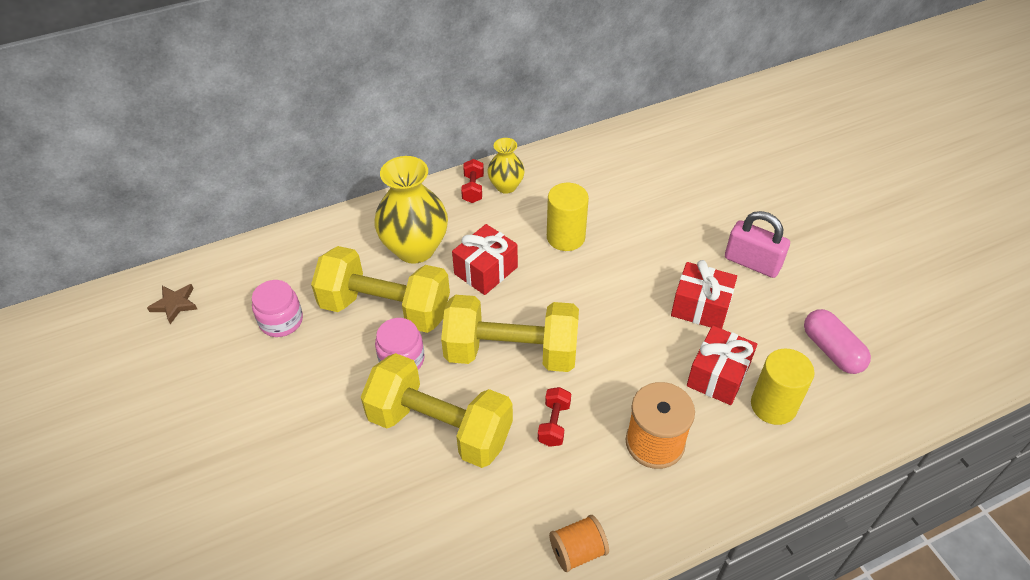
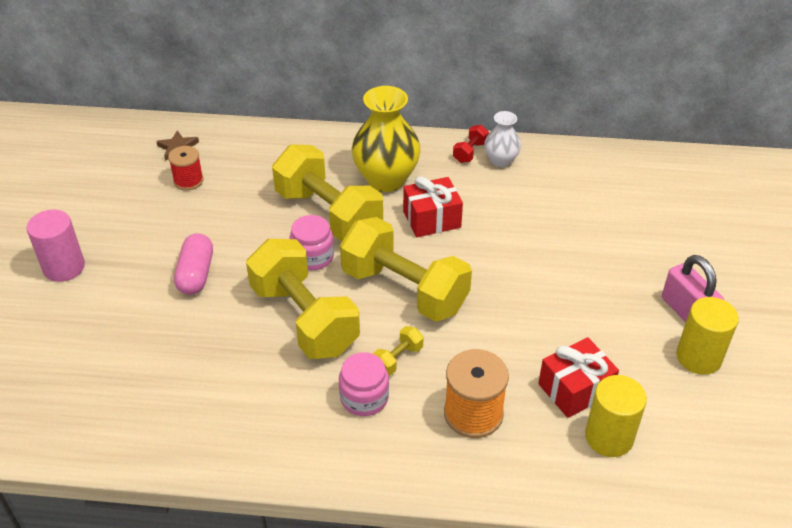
camera: 30 degrees right, 5 degrees down
pink jar [252,280,303,337] -> pink jar moved to [339,352,389,416]
yellow vase [487,138,525,194] -> white vase [484,111,521,168]
red dumbbell [538,387,571,447] -> yellow dumbbell [373,326,424,375]
yellow cylinder [547,183,589,251] -> yellow cylinder moved to [676,297,739,375]
orange spool [549,515,609,572] -> none
red gift [671,260,737,329] -> none
pink capsule [804,309,871,374] -> pink capsule moved to [174,233,213,295]
none -> pink cylinder [27,209,85,282]
none -> red spool [168,146,204,190]

